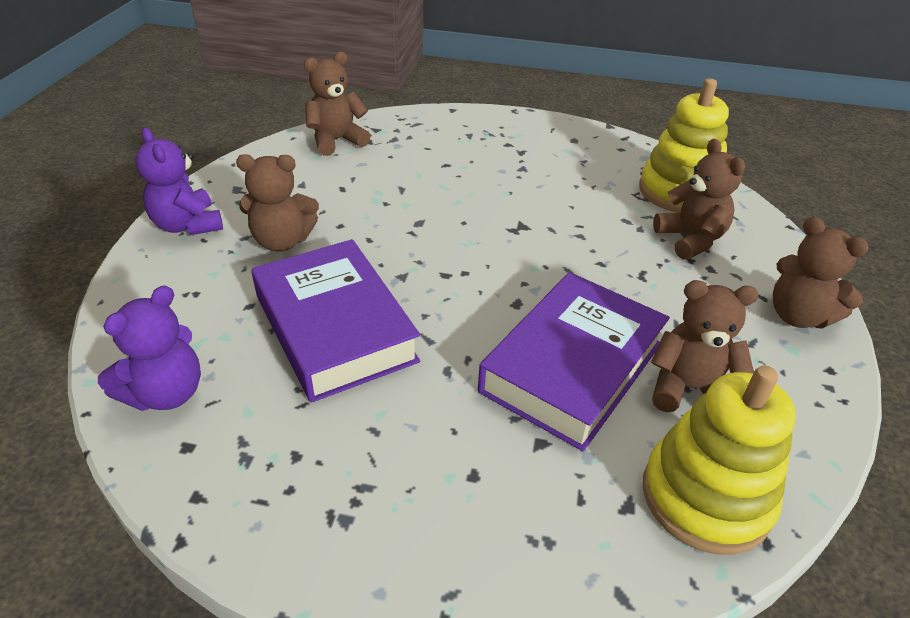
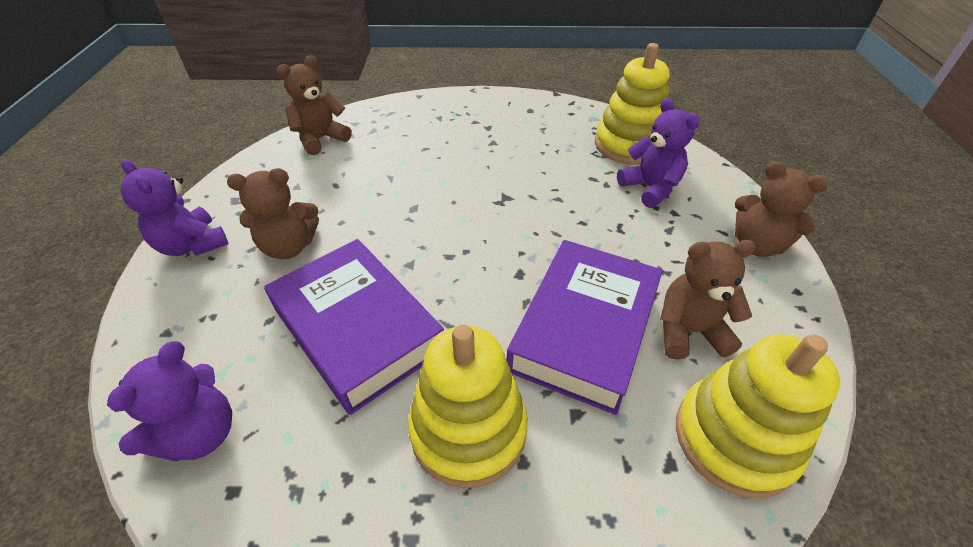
camera: 10 degrees left, 5 degrees up
brown teddy bear [653,139,745,260] -> purple teddy bear [617,98,700,208]
none -> yellow stacking toy [408,325,528,488]

